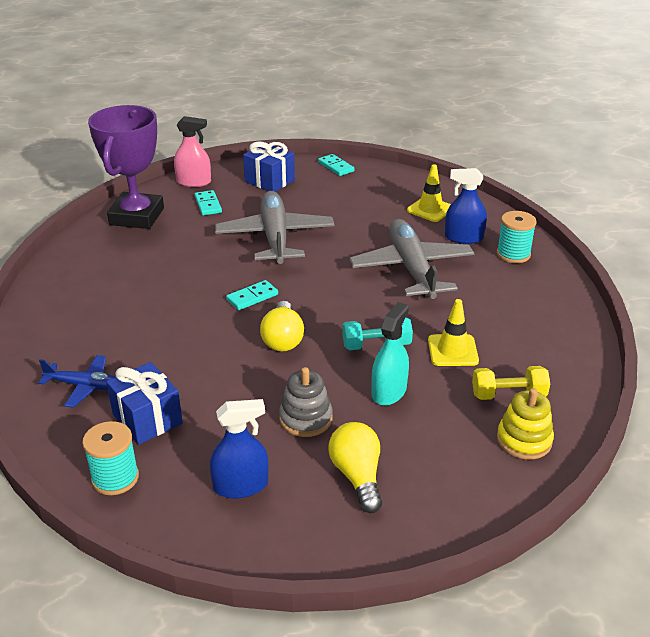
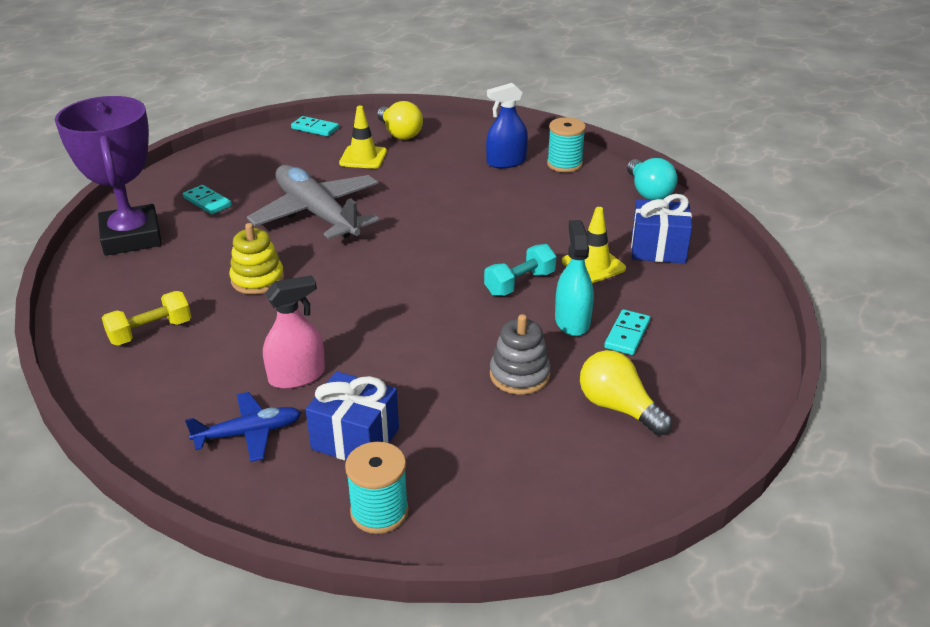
camera: 30 degrees left, 0 degrees up
pink spray bottle [174,116,211,187] -> pink spray bottle moved to [263,275,325,389]
blue spray bottle [210,399,268,498] -> none
turquoise domino [226,280,278,310] -> turquoise domino moved to [604,309,650,355]
blue gift [243,142,295,192] -> blue gift moved to [631,194,692,264]
yellow light bulb [260,301,304,352] -> yellow light bulb moved to [377,101,423,140]
grey plane [349,219,474,299] -> none
yellow traffic cone [407,164,451,222] -> yellow traffic cone moved to [339,106,387,169]
yellow dumbbell [472,366,550,400] -> yellow dumbbell moved to [102,291,191,345]
yellow stacking toy [497,388,554,460] -> yellow stacking toy moved to [229,223,284,295]
none -> turquoise light bulb [627,158,678,200]

